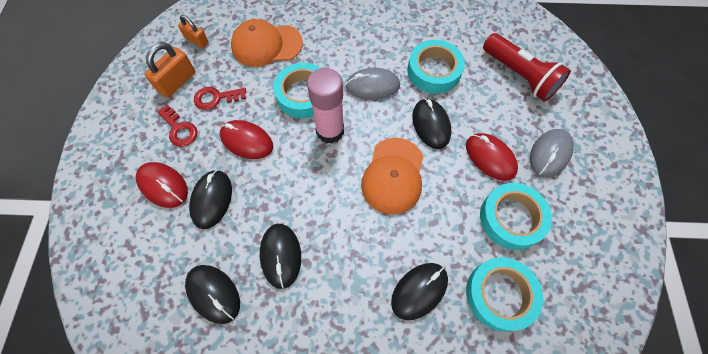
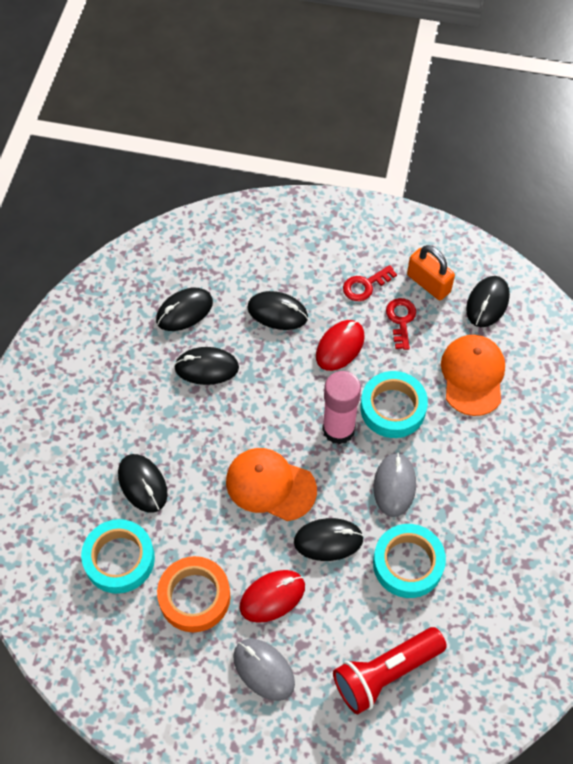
camera: 100 degrees right, 5 degrees down
red mouse [136,162,188,208] -> none
orange padlock [178,15,209,49] -> black mouse [466,276,510,327]
turquoise tape [480,183,552,250] -> orange tape [157,556,230,632]

